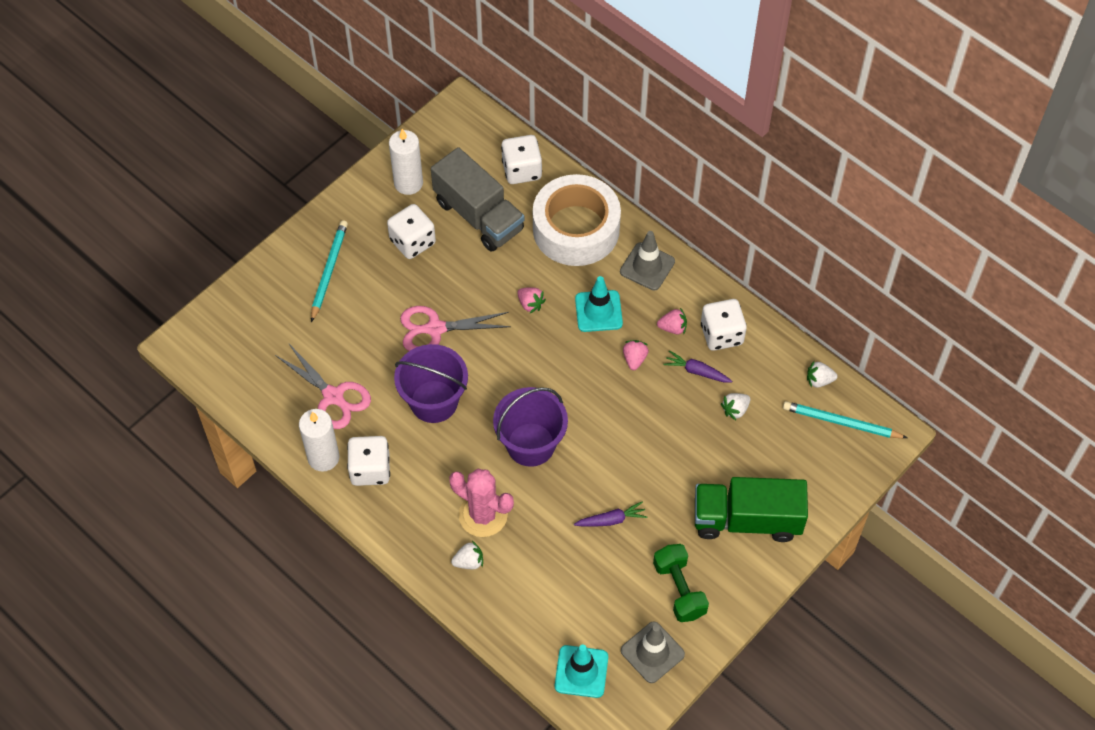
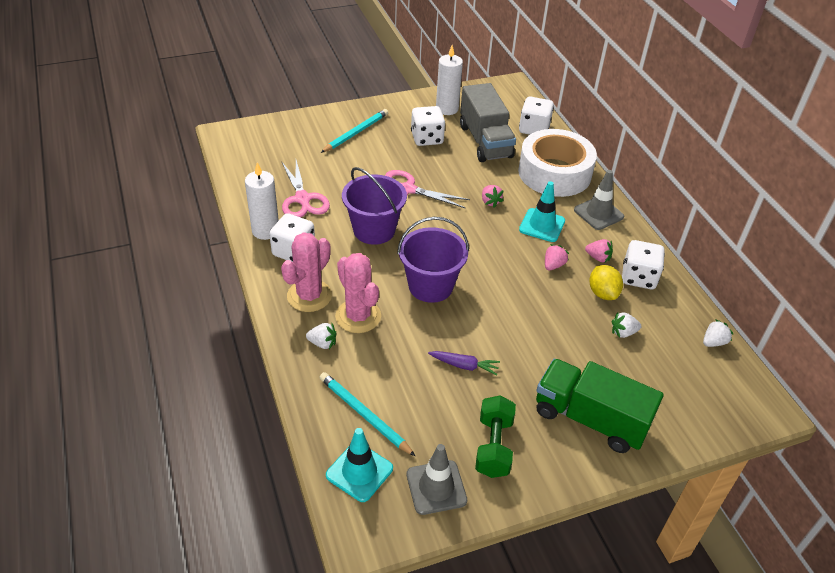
camera: 25 degrees right, 15 degrees down
purple carrot [663,350,732,382] -> yellow lemon [589,265,623,300]
turquoise pencil [783,401,908,438] -> turquoise pencil moved to [319,372,415,456]
white strawberry [807,361,837,388] -> white strawberry turned 120 degrees clockwise [703,319,733,347]
none -> pink cactus [281,232,332,312]

